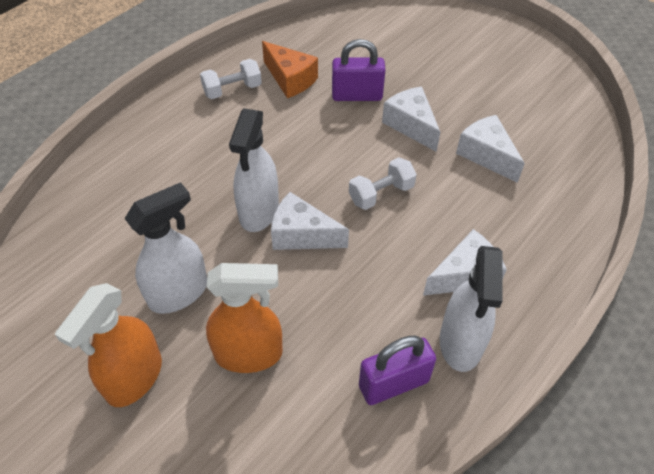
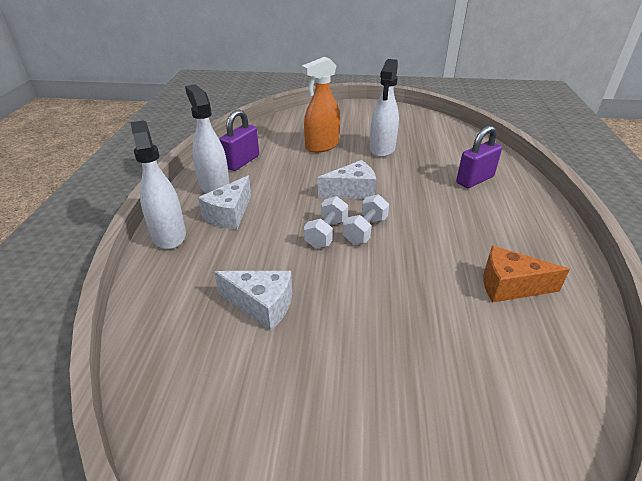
camera: 145 degrees right, 15 degrees down
orange spray bottle [55,283,162,407] -> none
white dumbbell [200,59,262,99] -> white dumbbell moved to [343,194,389,244]
white spray bottle [229,108,279,232] -> white spray bottle moved to [131,120,186,249]
purple padlock [332,39,385,101] -> purple padlock moved to [456,126,502,188]
white cheese [382,87,440,152] -> none

